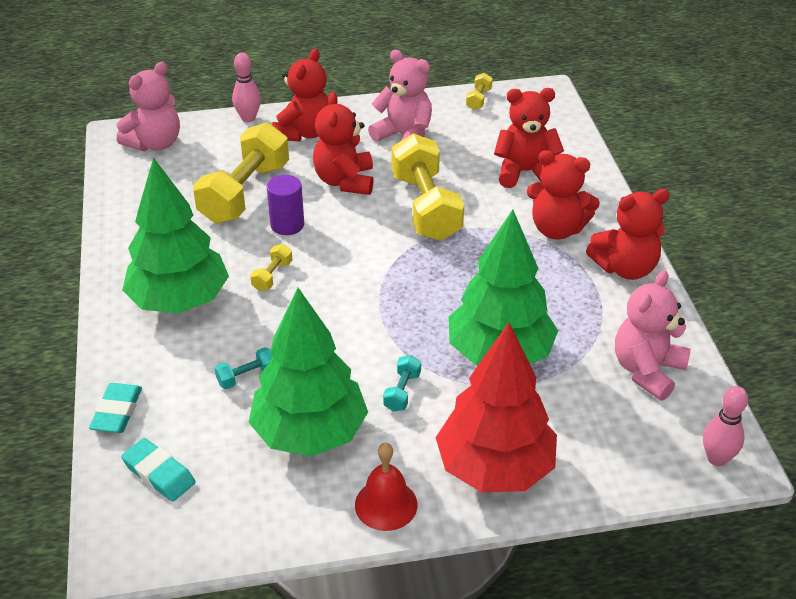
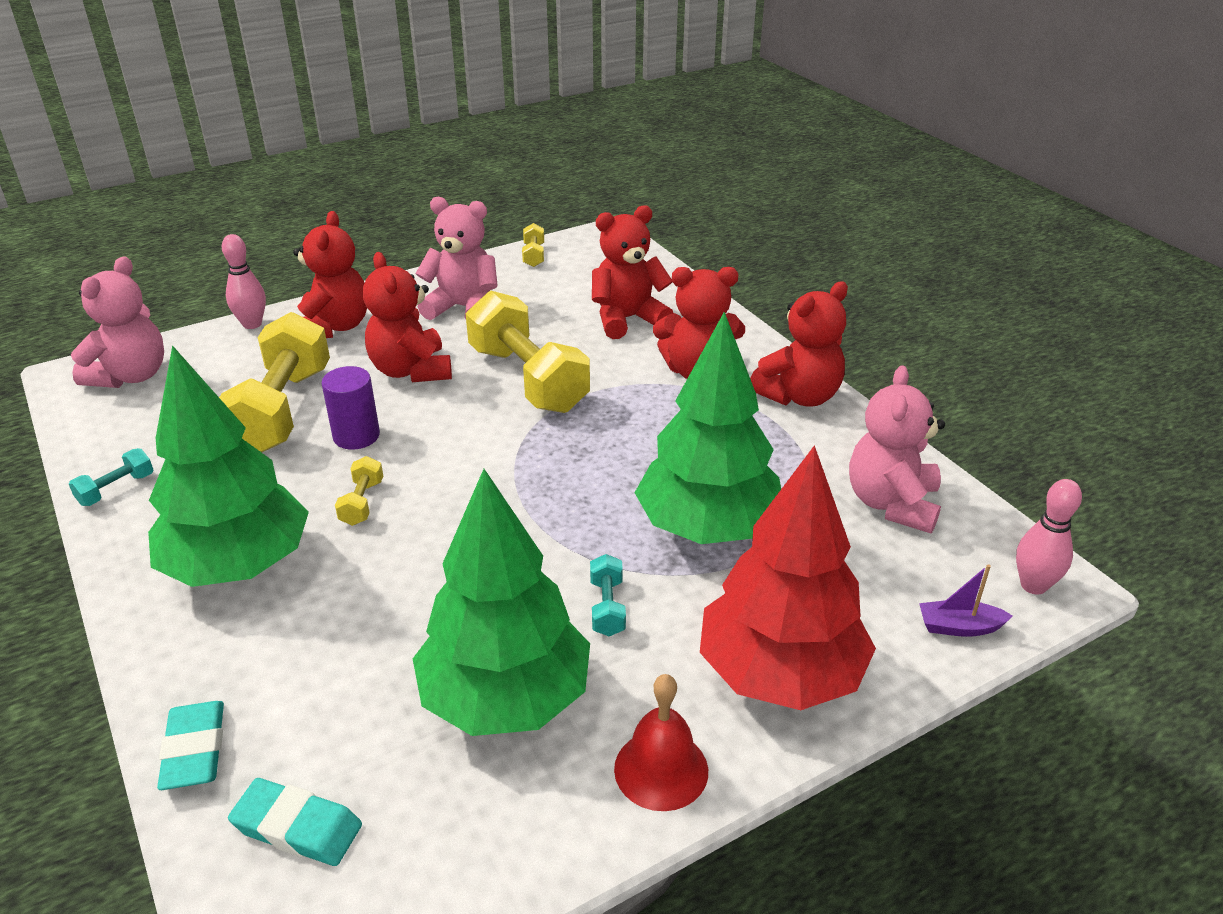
camera: 20 degrees left, 5 degrees down
turquoise dumbbell [214,347,273,389] -> turquoise dumbbell moved to [69,448,153,506]
none -> purple boat [919,564,1013,637]

